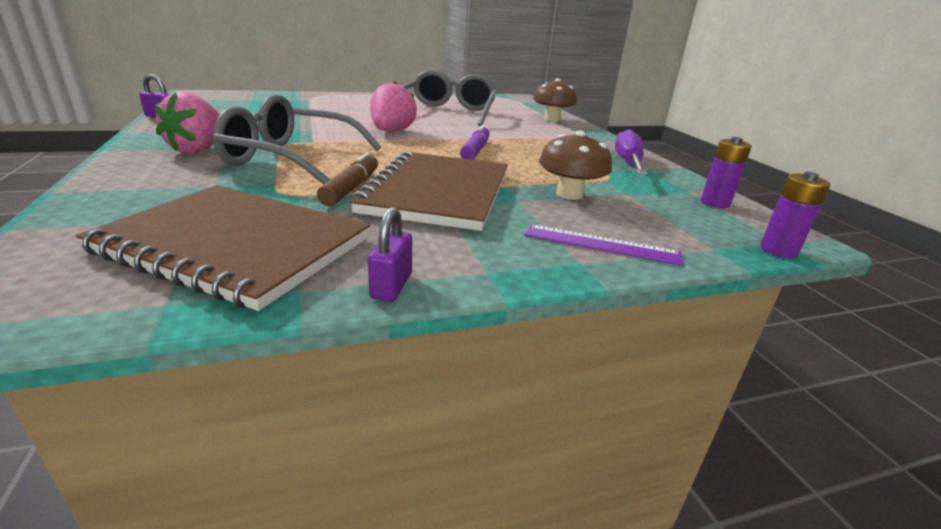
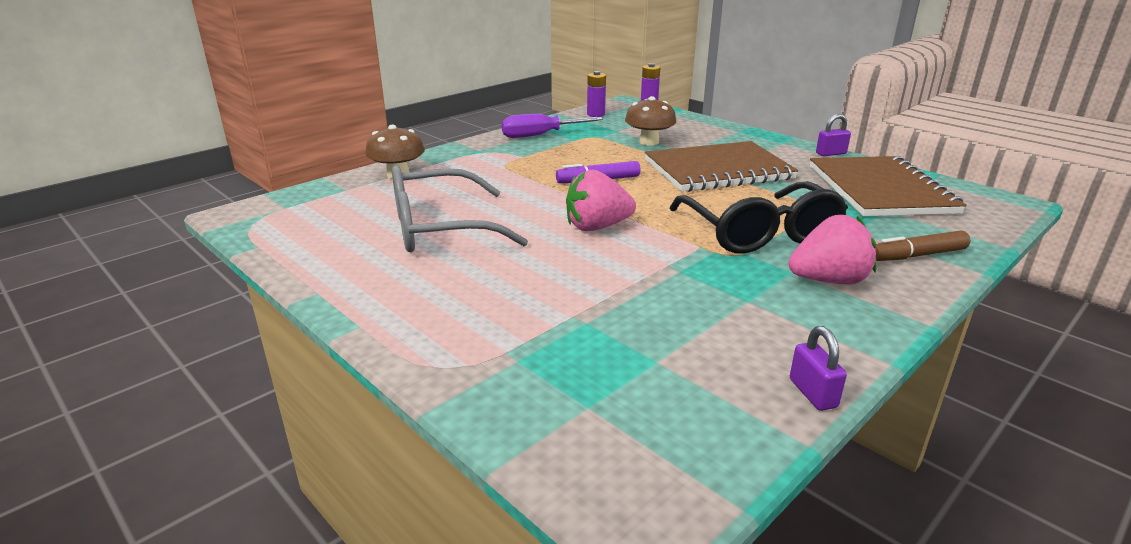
camera: 115 degrees left, 0 degrees up
grey glasses [213,94,381,184] -> black glasses [669,181,848,253]
brown marker [317,152,378,206] -> brown marker moved to [875,230,970,261]
purple ruler [525,224,684,266] -> none

